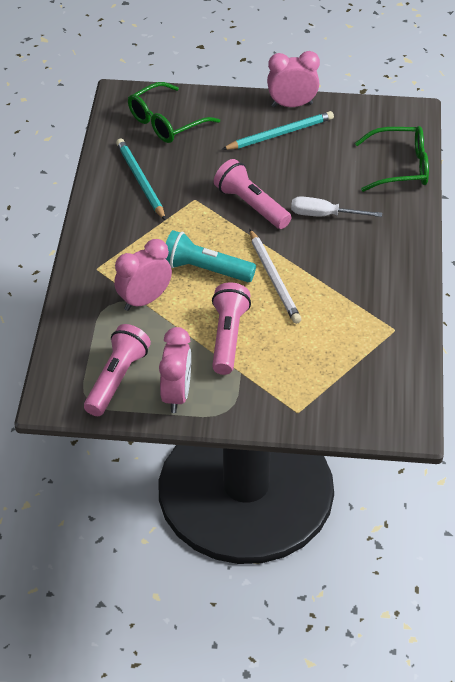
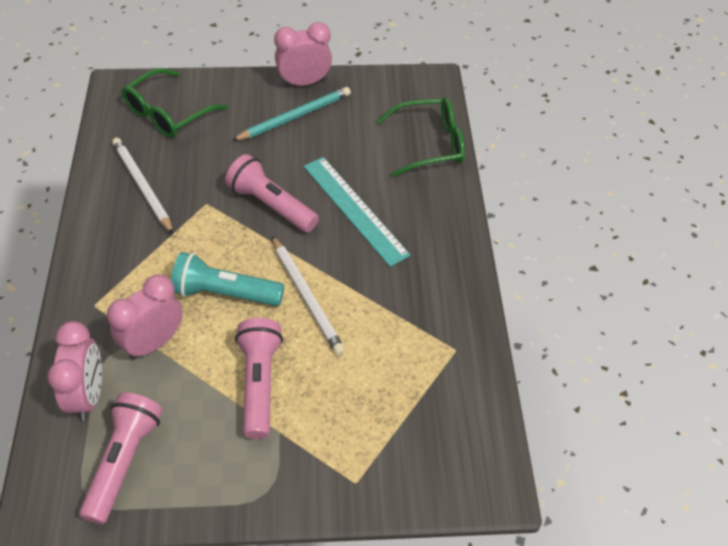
camera: 10 degrees left, 5 degrees up
turquoise pencil [116,138,165,220] -> white pencil [112,138,173,234]
pink clock [159,327,191,413] -> pink clock moved to [47,321,102,421]
white screwdriver [291,197,382,217] -> turquoise ruler [304,157,411,267]

